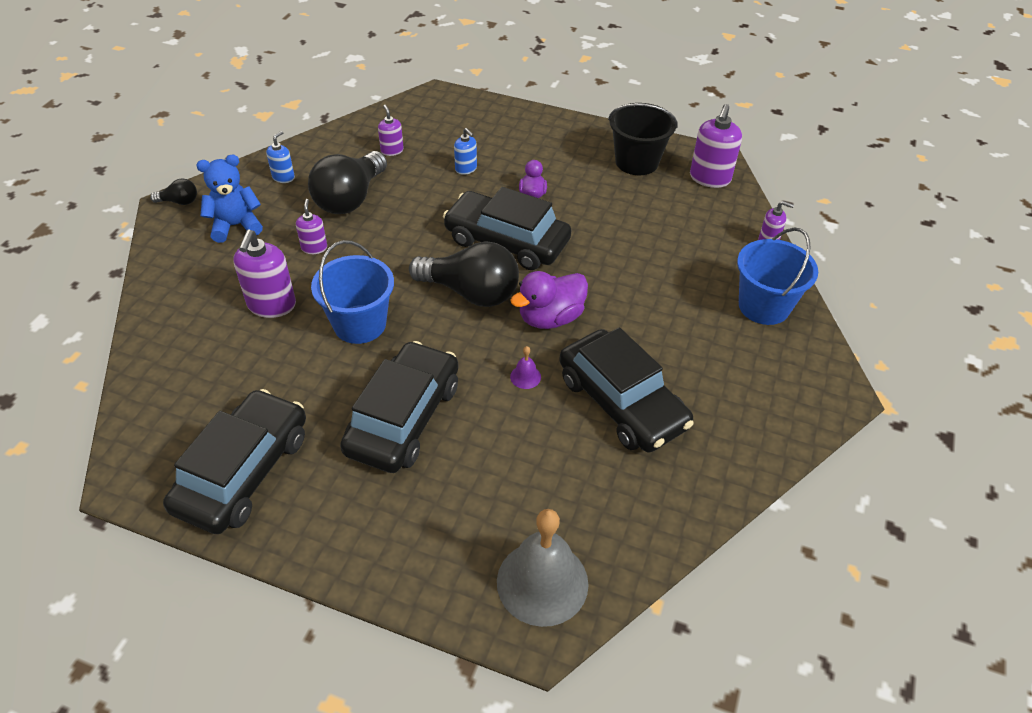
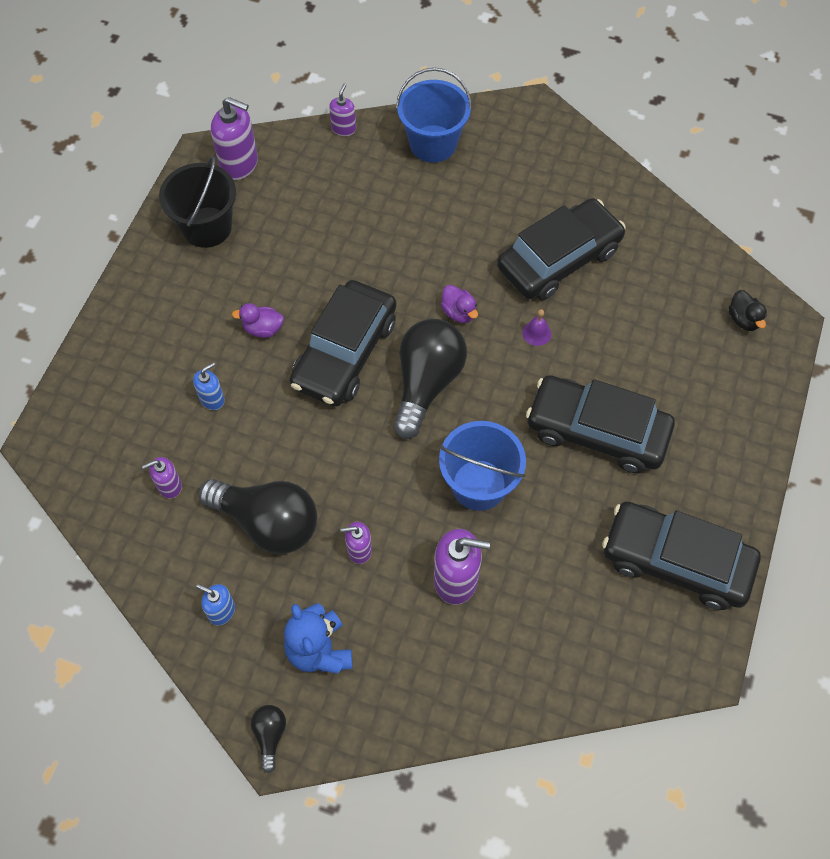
camera: 90 degrees left, 15 degrees up
grey bell [497,509,589,627] -> black duck [728,290,767,331]
purple duck [510,271,588,329] -> purple duck [440,285,478,323], size x0.58

